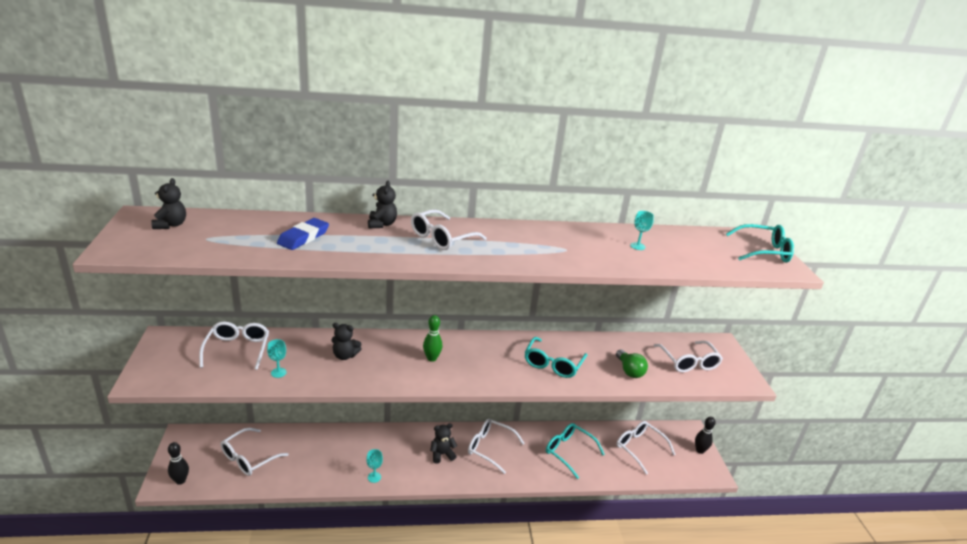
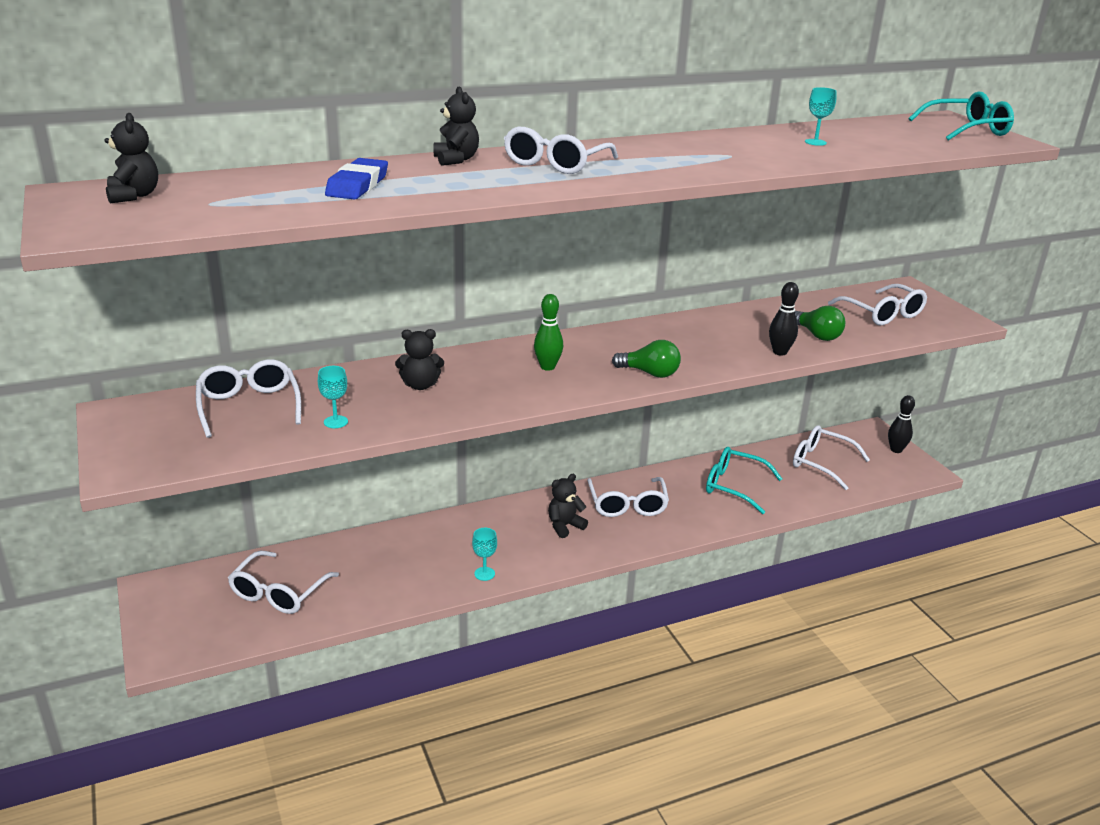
camera: 15 degrees left, 0 degrees up
black bowling pin [168,442,189,485] -> black bowling pin moved to [769,282,799,356]
white glasses [468,419,525,474] -> white glasses turned 105 degrees counterclockwise [587,477,669,517]
turquoise glasses [525,337,587,378] -> none
none -> green light bulb [612,340,681,378]

